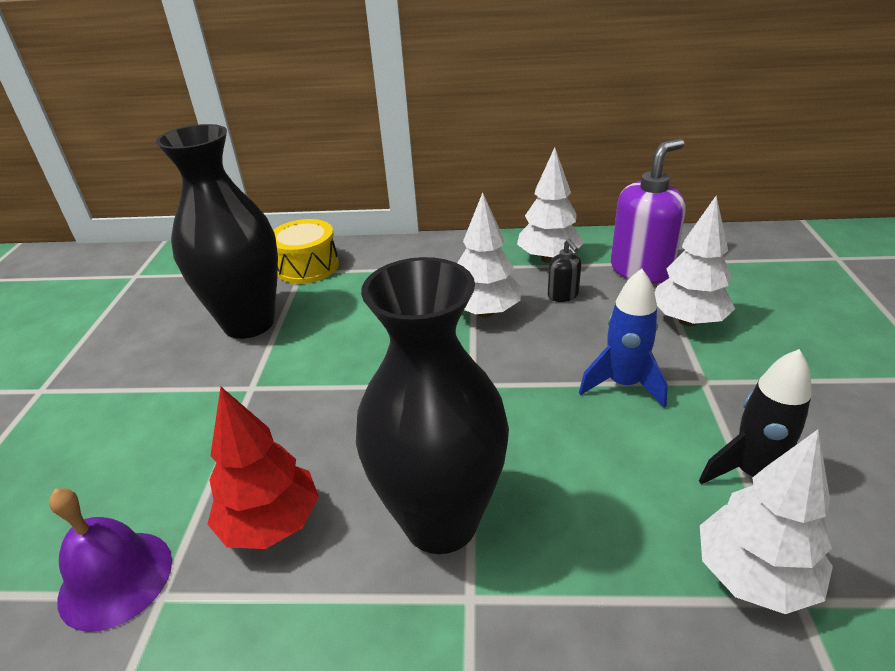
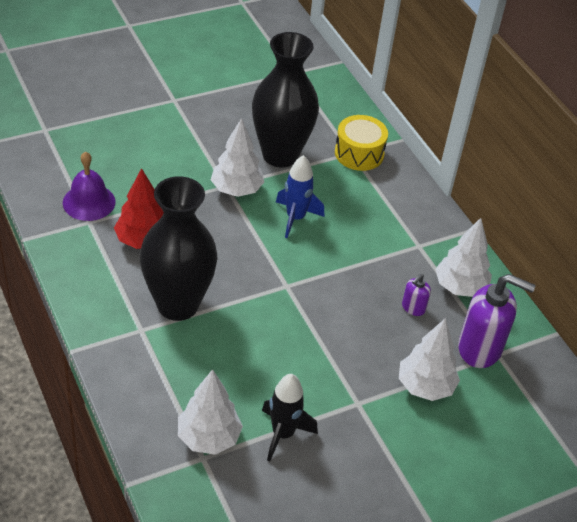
camera: 55 degrees right, 10 degrees up
white tree [457,193,521,318] -> white tree moved to [211,118,264,197]
black soap dispenser [548,239,581,302] -> purple soap dispenser [402,274,431,316]
blue rocket [579,269,668,408] -> blue rocket moved to [276,155,325,238]

